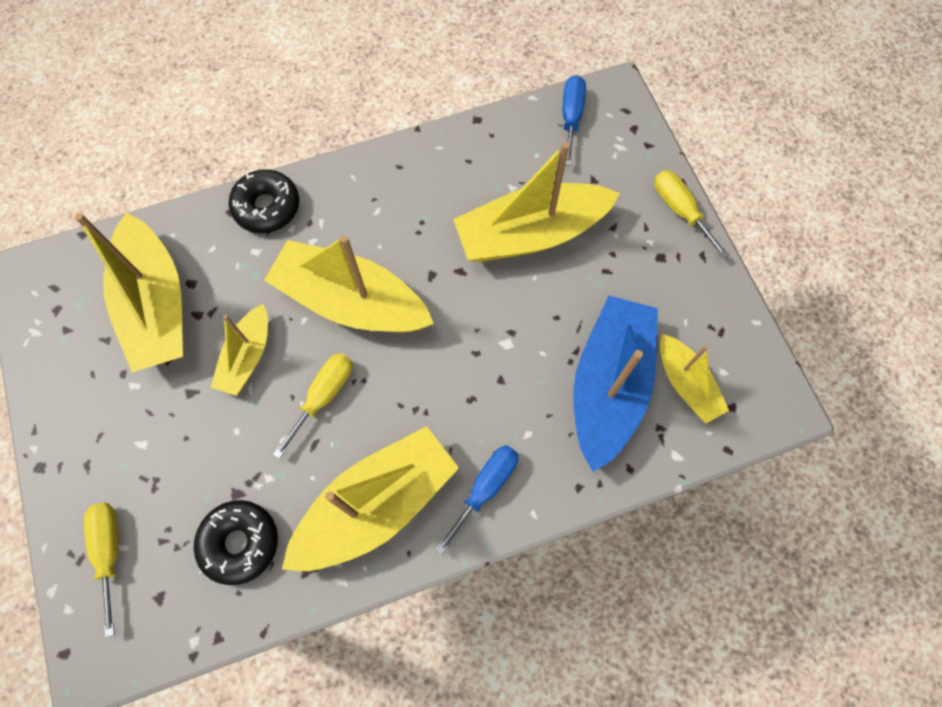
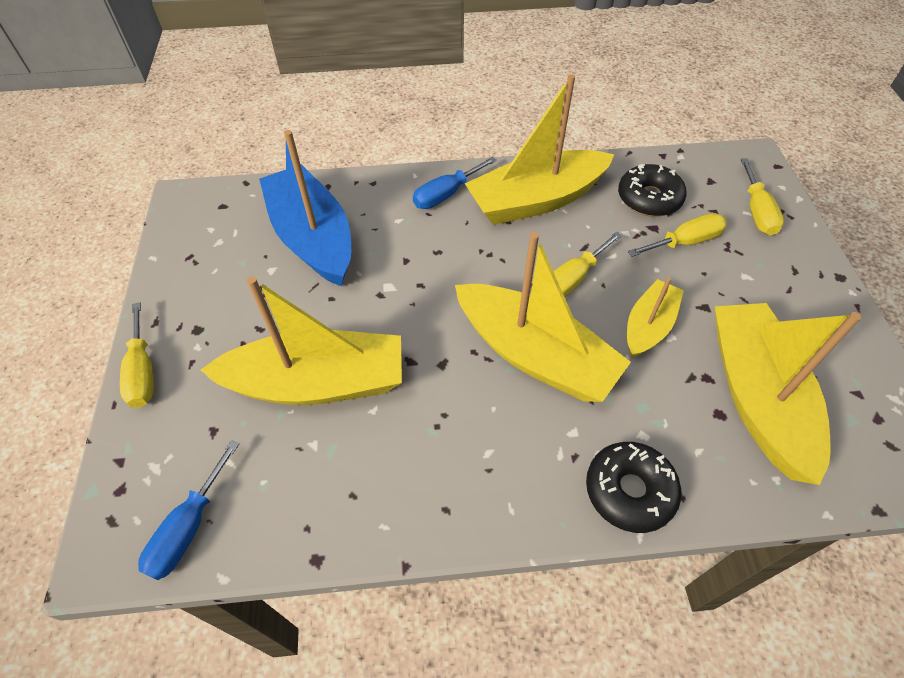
camera: 165 degrees left, 15 degrees down
blue boat [573,296,658,472] -> blue boat turned 120 degrees clockwise [259,130,351,286]
yellow boat [660,334,729,424] -> none
none -> yellow screwdriver [628,213,727,257]

